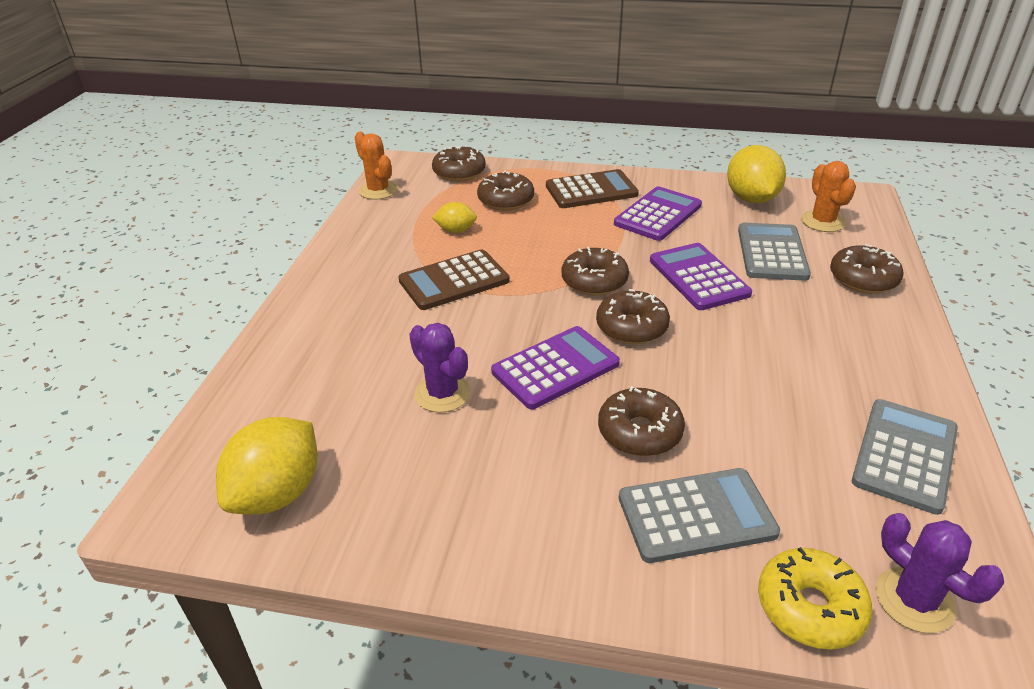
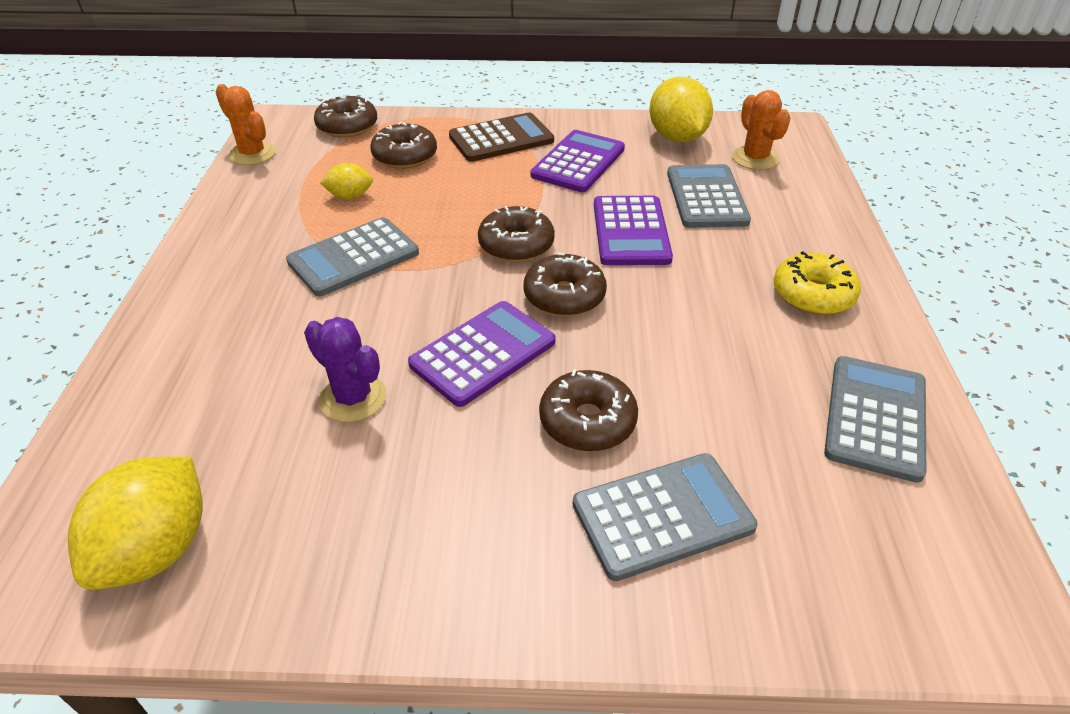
camera: 10 degrees left, 5 degrees up
brown calculator [398,249,510,310] -> grey calculator [286,217,419,296]
purple calculator [650,243,752,310] -> purple calculator turned 150 degrees counterclockwise [594,196,673,265]
yellow donut [758,547,872,649] -> yellow donut moved to [774,251,861,315]
brown donut [830,244,903,294] -> none
purple cactus [876,513,1004,633] -> none

